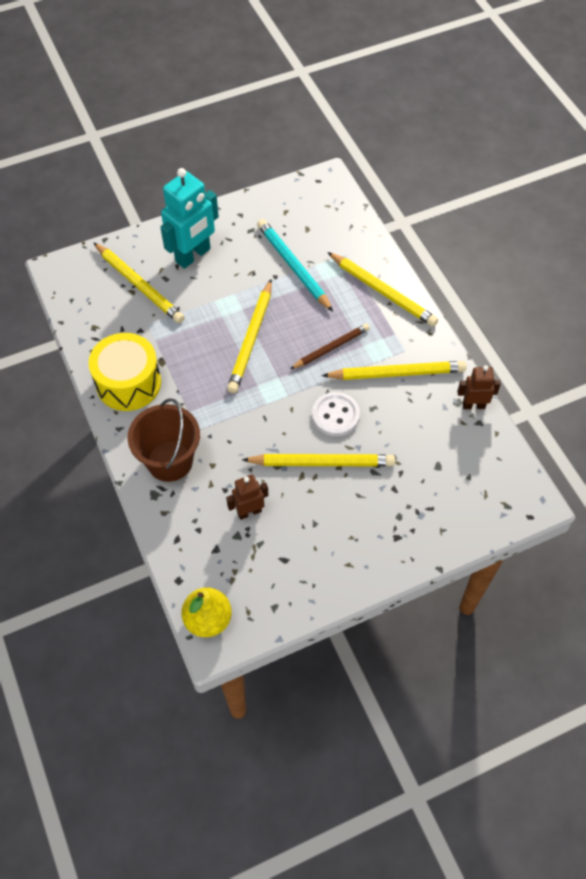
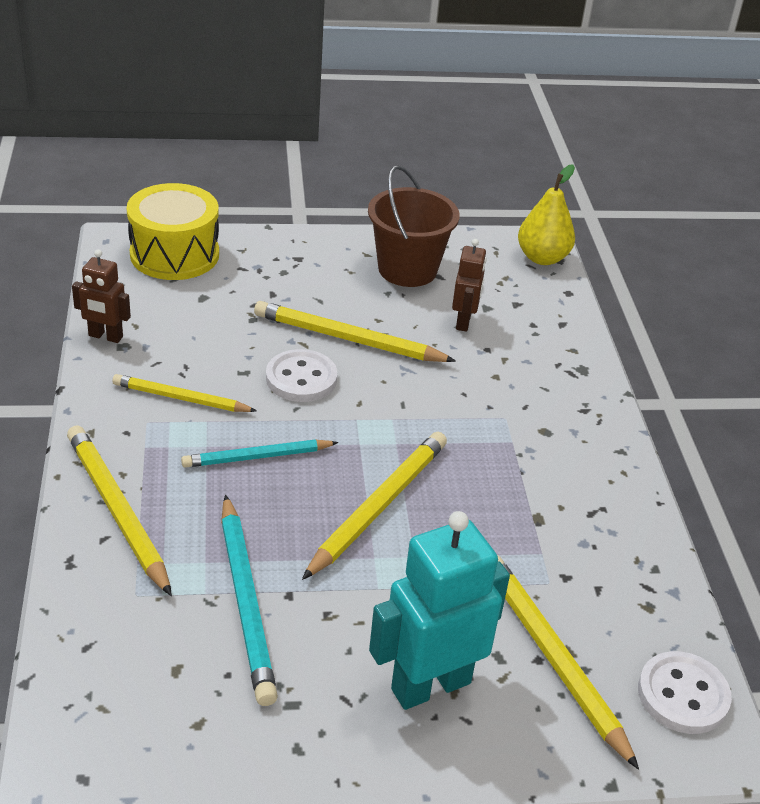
camera: 165 degrees left, 20 degrees down
yellow drum [89,333,161,411] -> yellow drum moved to [127,183,219,280]
brown bucket [127,398,200,482] -> brown bucket moved to [368,165,460,287]
brown robot [226,475,268,520] -> brown robot turned 75 degrees counterclockwise [452,239,487,332]
brown pencil [290,324,369,369] -> turquoise pencil [181,440,339,468]
yellow pencil [322,361,467,380] -> yellow pencil [112,374,257,412], size x0.66
none -> white button [638,651,732,734]

